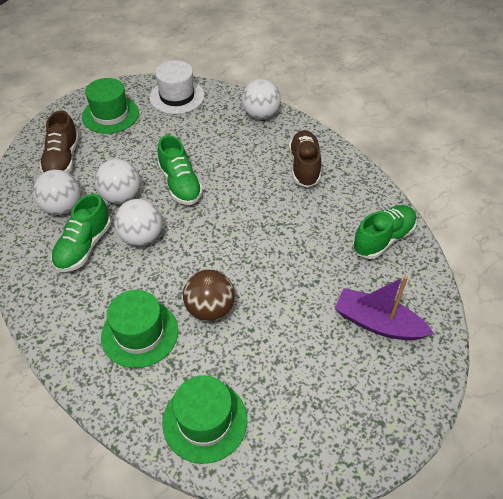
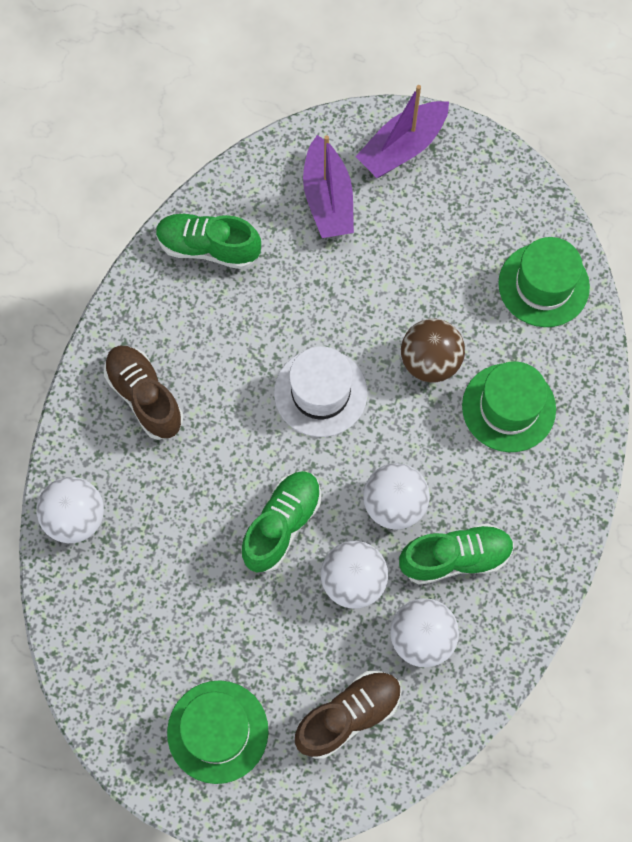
camera: 125 degrees left, 20 degrees up
white hat [149,60,205,114] -> white hat moved to [274,346,368,437]
brown shoe [289,130,321,188] -> brown shoe turned 90 degrees clockwise [104,346,183,440]
none -> purple boat [355,85,449,178]

